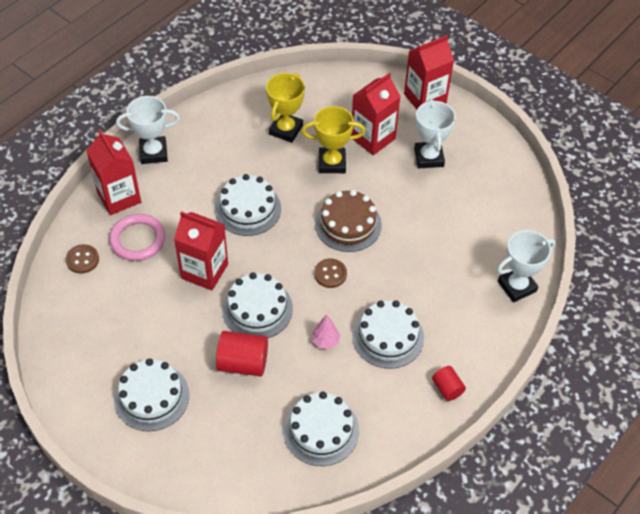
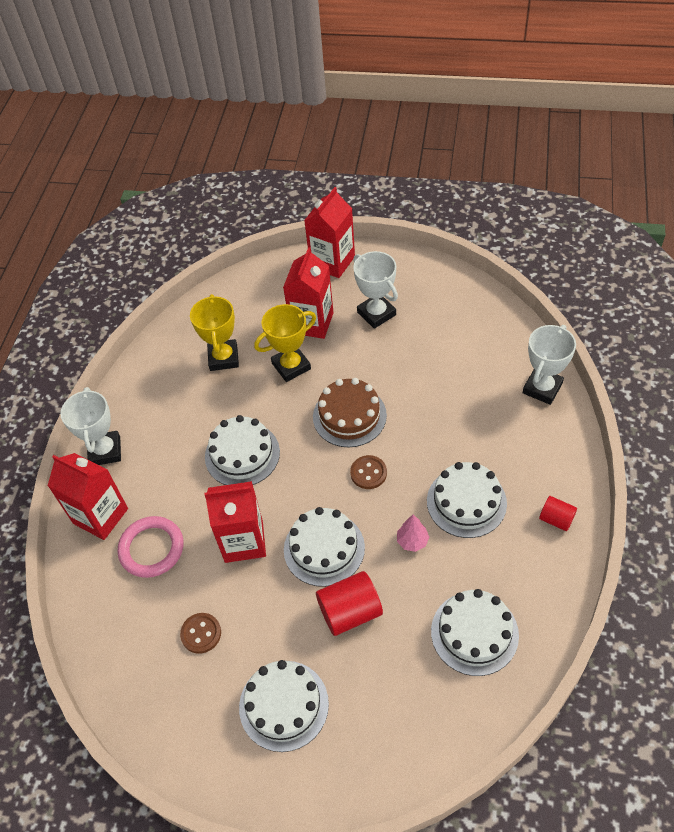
camera: 25 degrees left, 0 degrees up
brown button [66,244,99,274] -> brown button moved to [180,613,221,654]
white trophy [116,96,180,164] -> white trophy turned 60 degrees counterclockwise [60,387,121,465]

